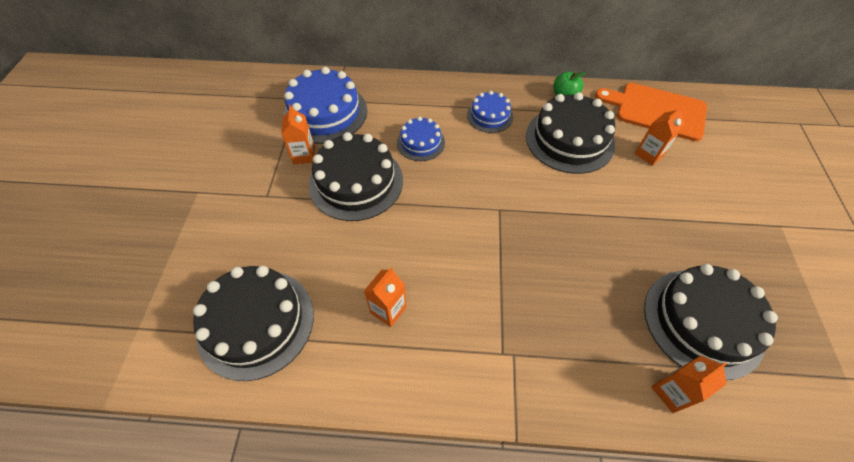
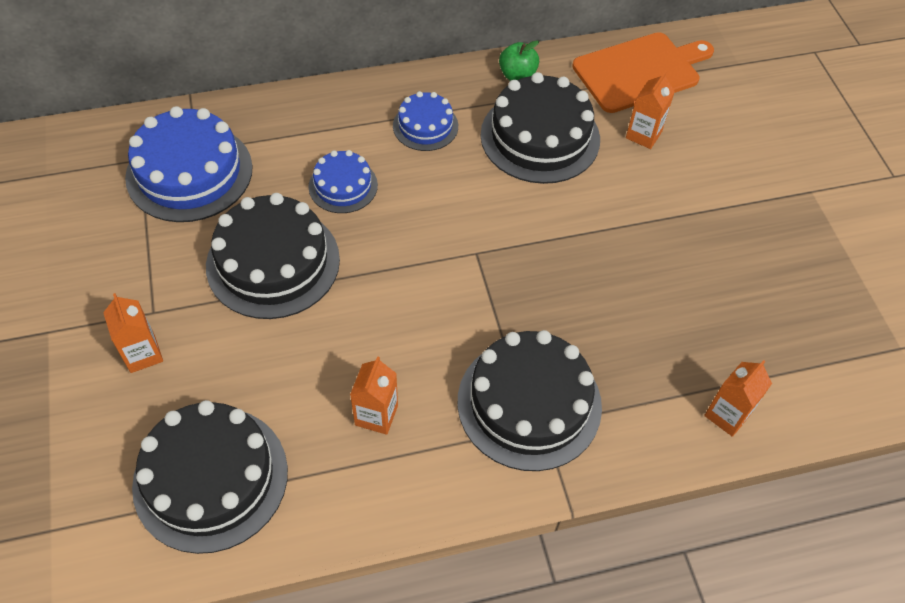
camera: 20 degrees left, 0 degrees up
orange carton [281,105,315,164] -> orange carton moved to [103,293,163,373]
orange cutting board [595,83,707,141] -> orange cutting board turned 150 degrees clockwise [572,32,714,113]
black cake [644,264,778,380] -> black cake moved to [457,330,602,471]

